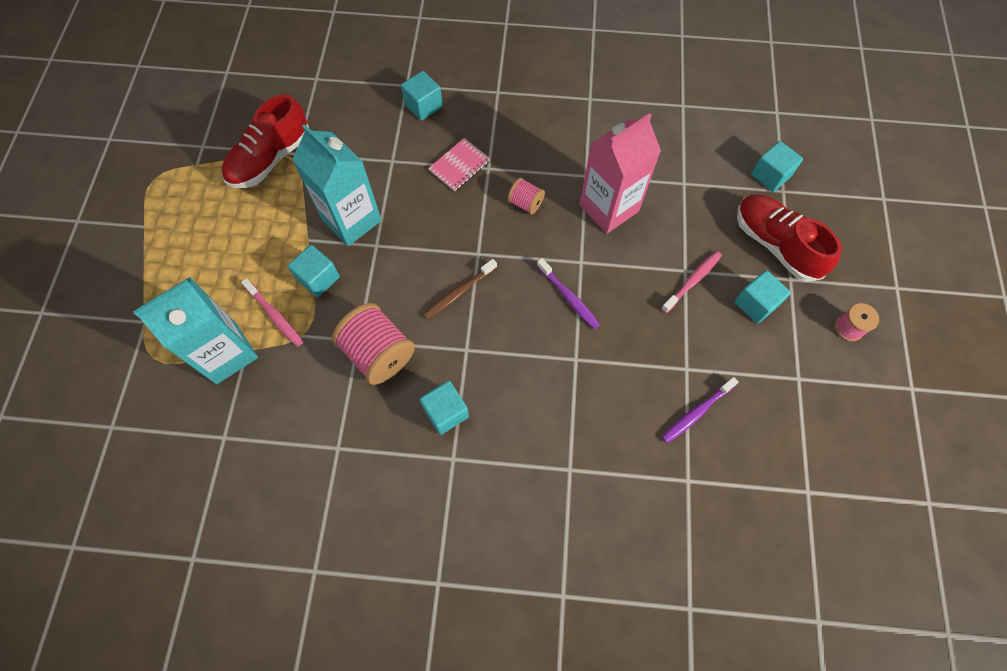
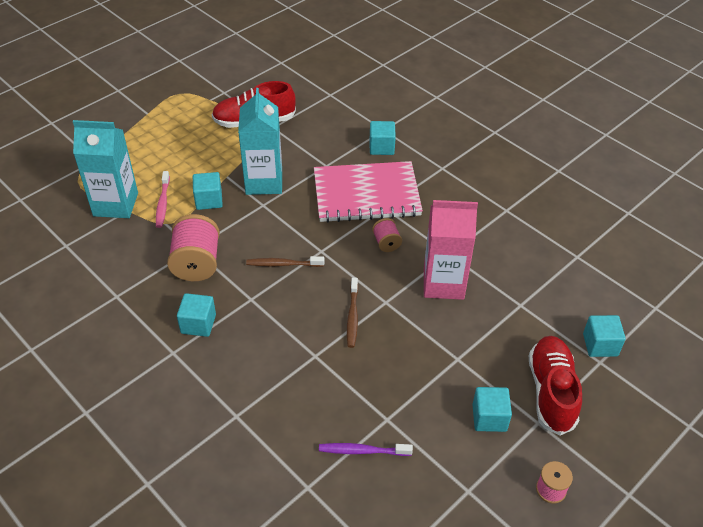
camera: 40 degrees right, 20 degrees down
pink notebook [428,138,490,191] -> pink notebook [314,161,423,223], size x2.26
purple toothbrush [537,258,600,329] -> brown toothbrush [347,277,358,348]
pink toothbrush [661,251,722,313] -> none

